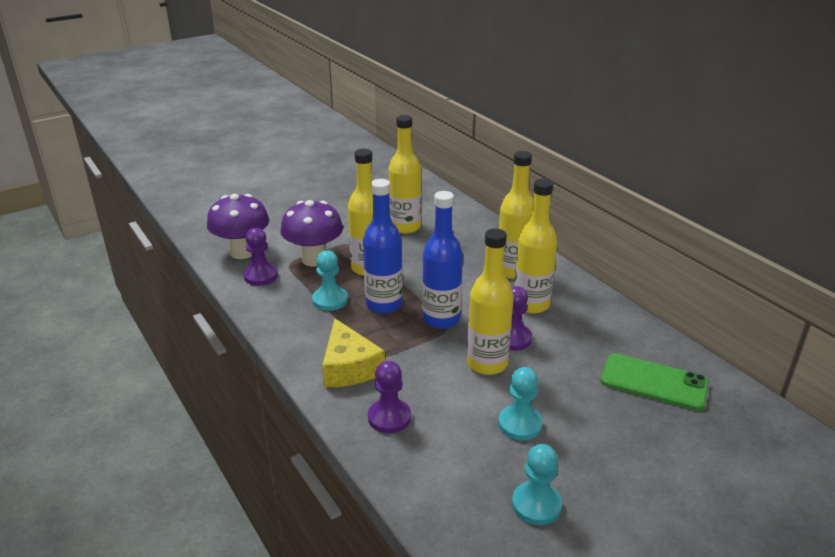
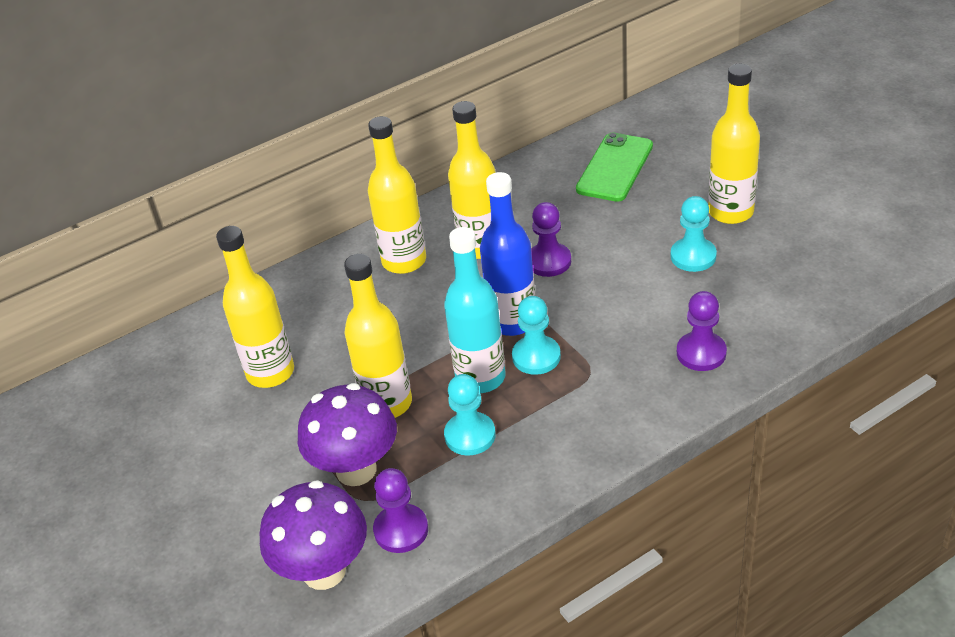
camera: 85 degrees left, 10 degrees up
yellow cheese [322,319,385,387] -> none
blue bottle [363,179,403,314] -> turquoise bottle [444,227,506,393]
yellow bottle [467,228,514,375] -> yellow bottle moved to [708,64,760,224]
turquoise pawn [512,444,562,525] -> turquoise pawn moved to [512,296,561,375]

